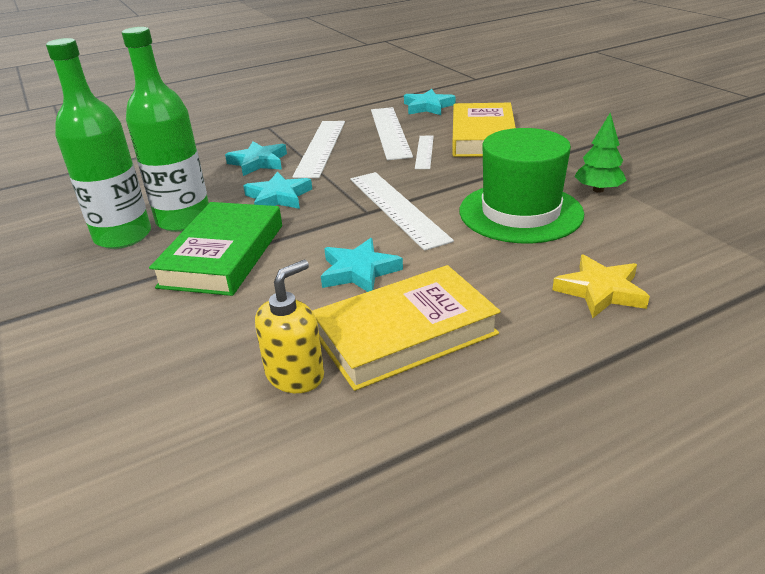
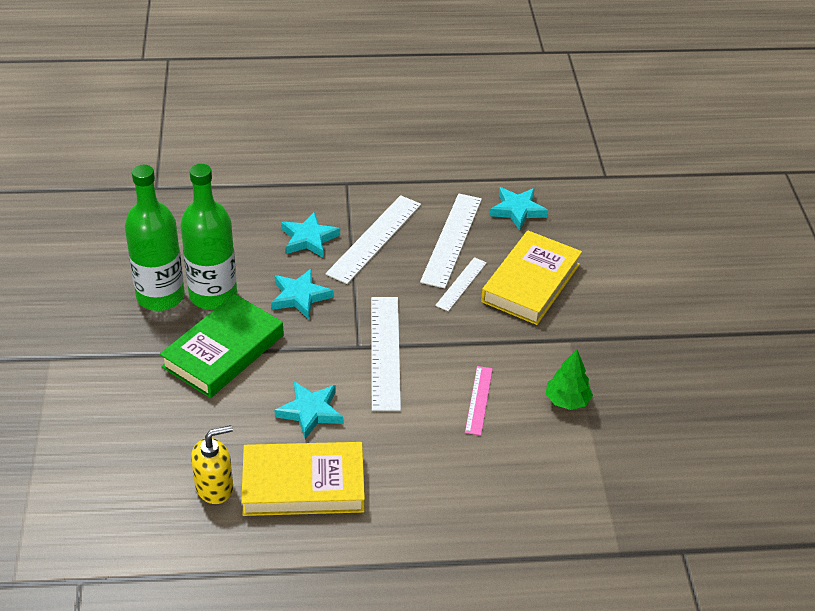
camera: 20 degrees right, 10 degrees up
green hat [459,128,584,244] -> pink ruler [465,366,493,435]
yellow star [552,254,650,318] -> none

